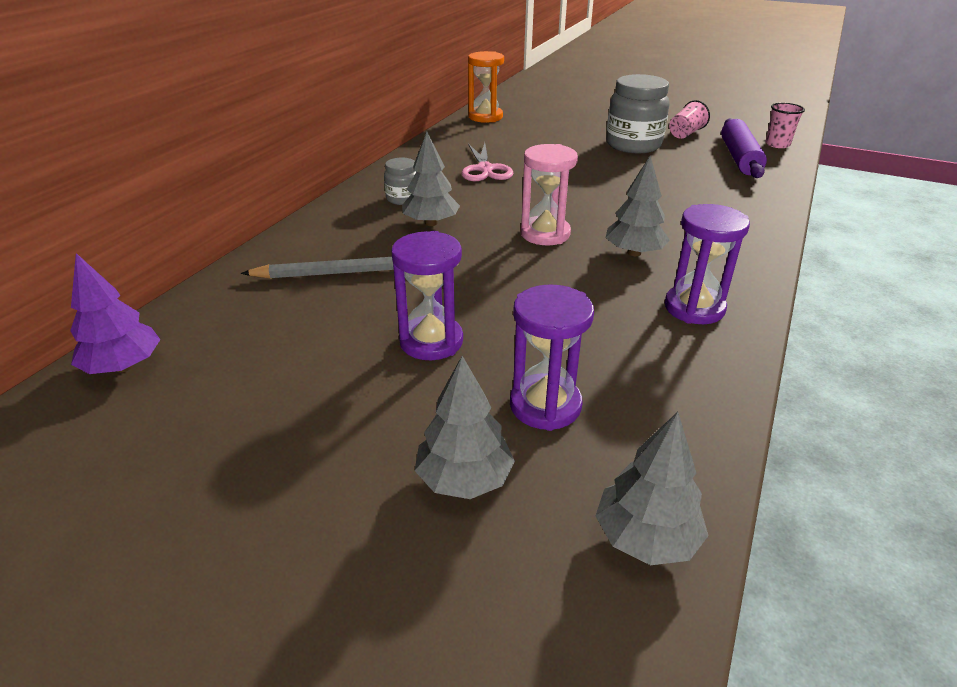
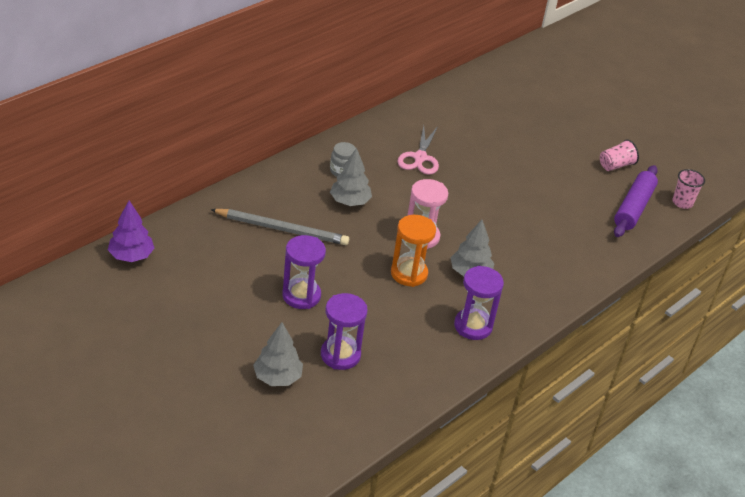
camera: 15 degrees right, 5 degrees up
orange hourglass [468,51,504,123] -> orange hourglass moved to [391,215,436,287]
grey tree [596,412,709,565] -> none
grey jar [606,74,670,153] -> none

